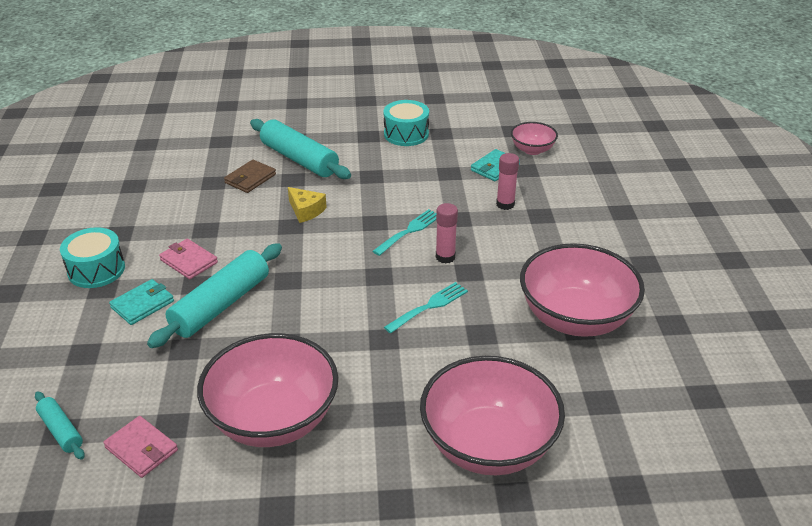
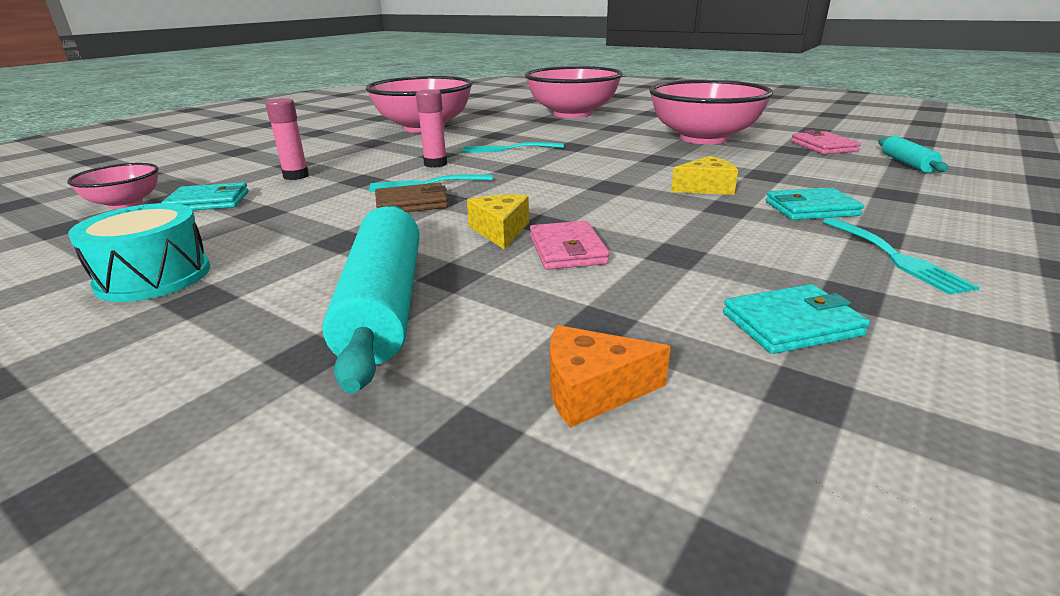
camera: 140 degrees left, 10 degrees down
turquoise drum [60,227,125,288] -> turquoise fork [822,218,980,295]
turquoise rolling pin [147,243,282,348] -> yellow cheese [671,156,738,195]
pink wallet [159,239,218,279] -> pink wallet moved to [530,221,610,270]
brown wallet [224,160,276,193] -> brown wallet moved to [375,183,448,212]
none -> orange cheese [550,325,671,428]
none -> turquoise wallet [723,284,870,354]

